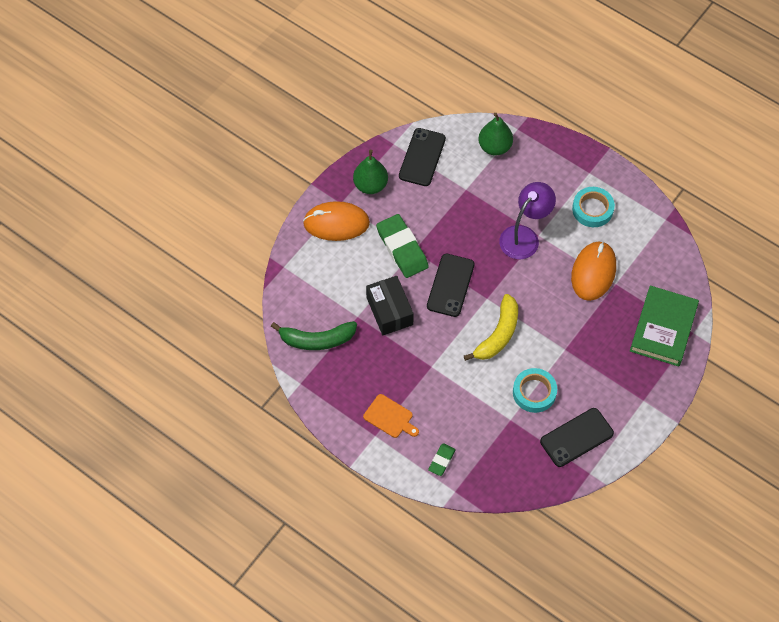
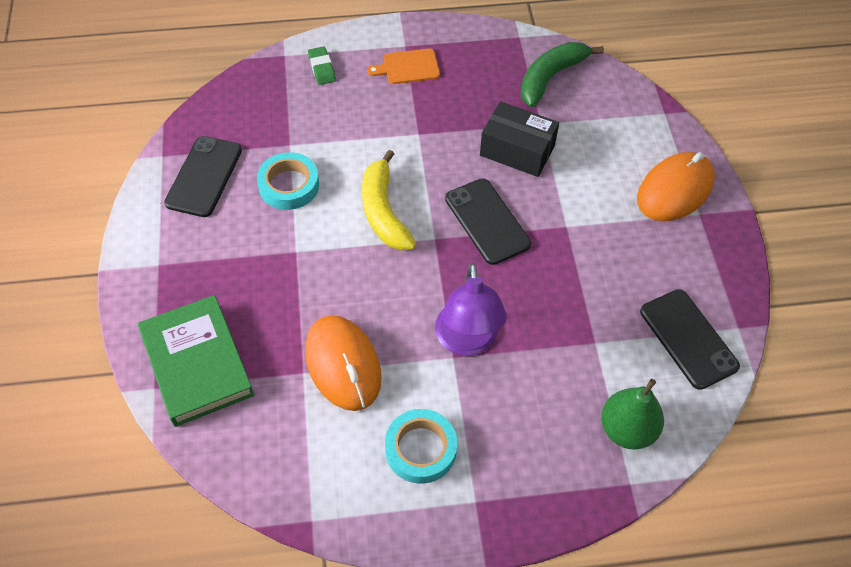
camera: 135 degrees right, 5 degrees down
green pear [353,150,388,194] -> none
green eraser [376,214,429,278] -> none

